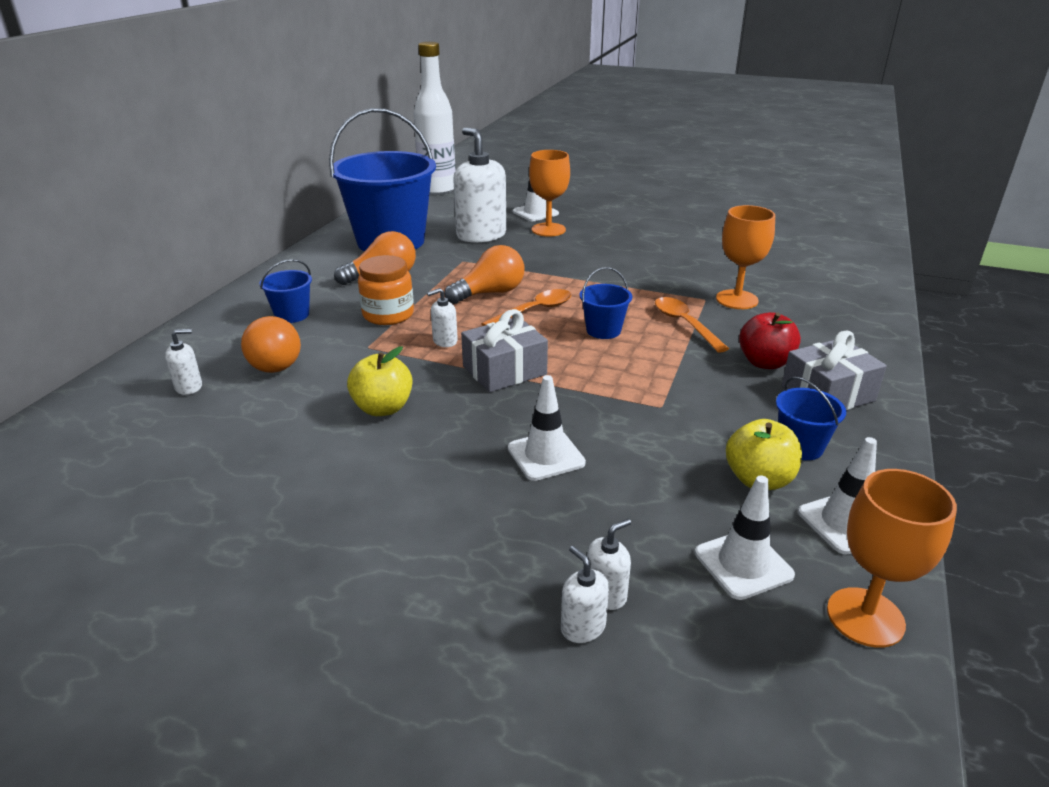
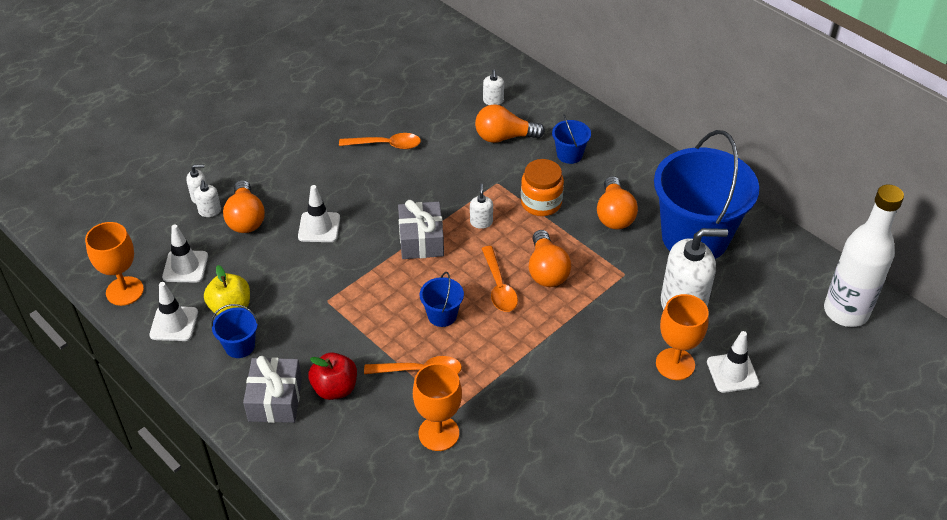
camera: 115 degrees right, 15 degrees up
yellow apple [347,346,412,416] -> none
none -> orange light bulb [223,180,265,233]
none -> orange spoon [339,133,421,149]

